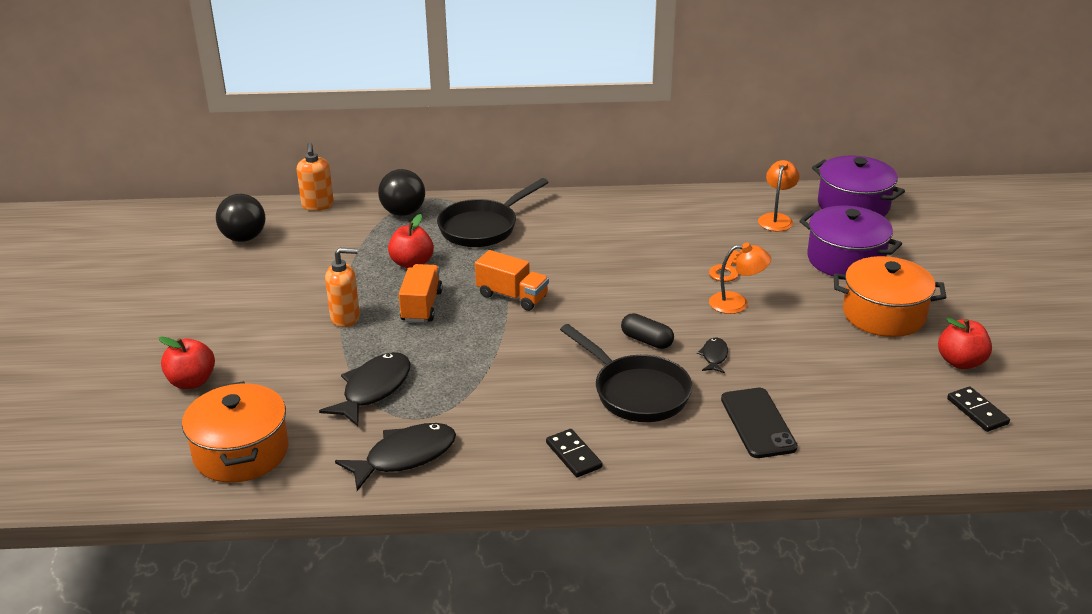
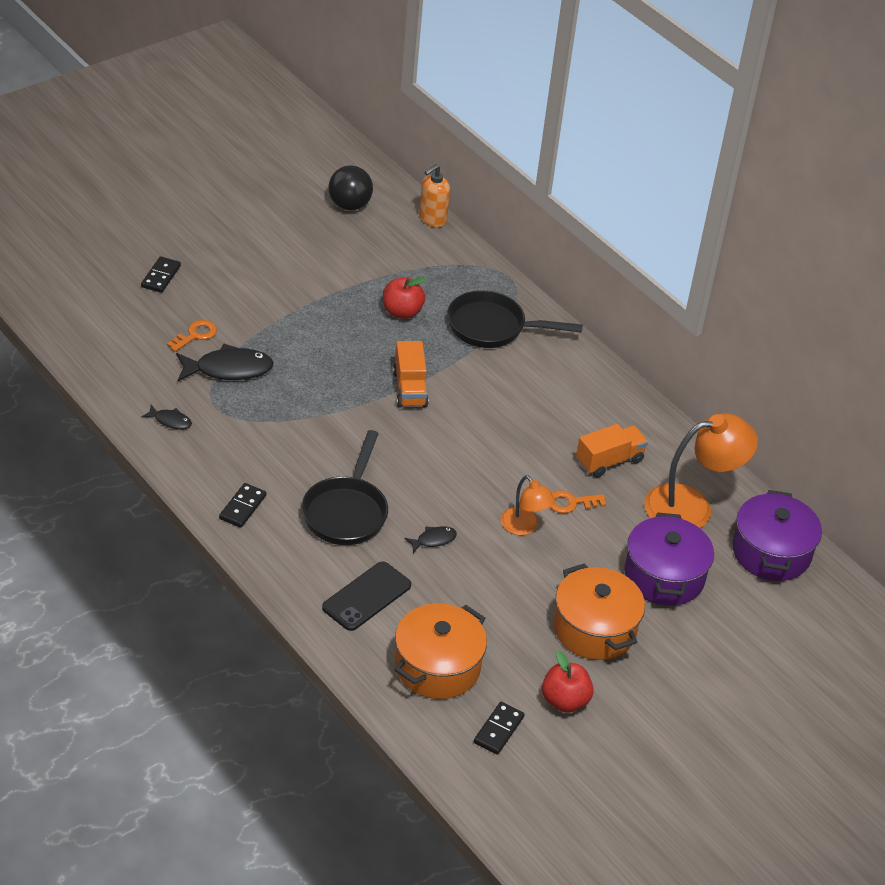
camera: 50 degrees right, 10 degrees up
red apple [159,337,215,389] -> black domino [141,256,181,293]
orange pot [182,381,288,483] -> orange pot moved to [394,603,487,699]
orange soap dispenser [325,248,360,327] -> none
black fish [335,423,456,491] -> black fish [142,405,192,430], size x0.51
black ball [378,169,425,216] -> none
orange truck [399,264,443,323] -> orange truck moved to [576,424,648,477]
black capsule [621,313,674,349] -> none
orange lamp [758,160,800,231] -> orange lamp [644,413,758,528], size x1.79
none -> orange key [167,320,217,352]

